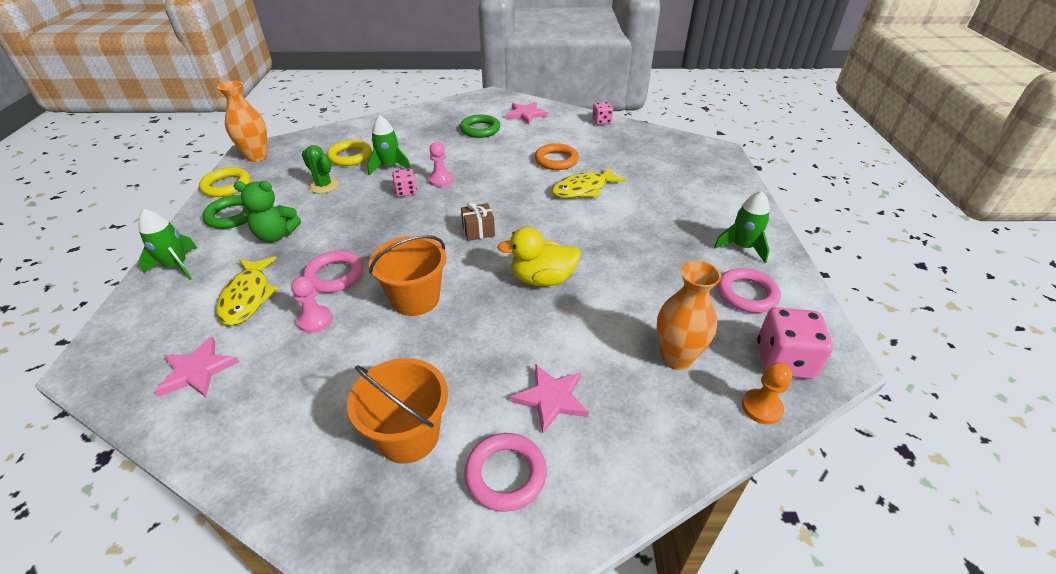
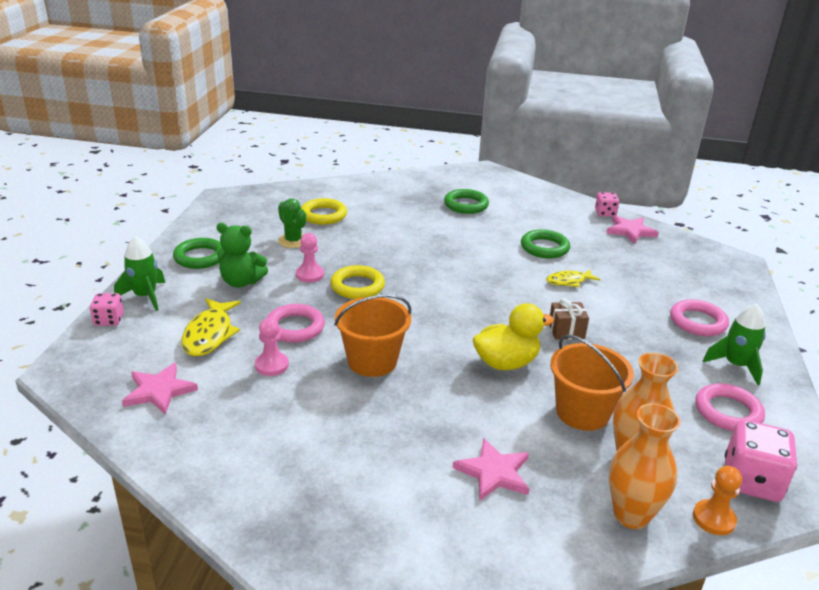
camera: 10 degrees right, 10 degrees down
yellow ring [199,167,250,197] -> yellow ring moved to [330,265,385,299]
orange vase [217,81,268,162] -> orange vase moved to [609,403,681,529]
orange bucket [347,358,448,464] -> orange bucket moved to [550,334,634,431]
green rocket [367,115,411,175] -> none
pink dice [392,169,417,197] -> pink dice moved to [90,293,124,326]
pink pawn [428,142,453,187] -> pink pawn moved to [296,233,324,283]
brown gift [461,202,495,241] -> brown gift moved to [549,298,589,339]
pink ring [464,433,547,512] -> pink ring moved to [670,299,729,336]
yellow duck [497,227,581,286] -> yellow duck turned 150 degrees clockwise [472,303,554,370]
pink star [506,102,548,124] -> pink star moved to [606,215,659,244]
orange ring [535,143,579,170] -> green ring [521,229,570,258]
yellow fish [551,167,626,198] -> yellow fish [546,269,600,287], size x0.63

